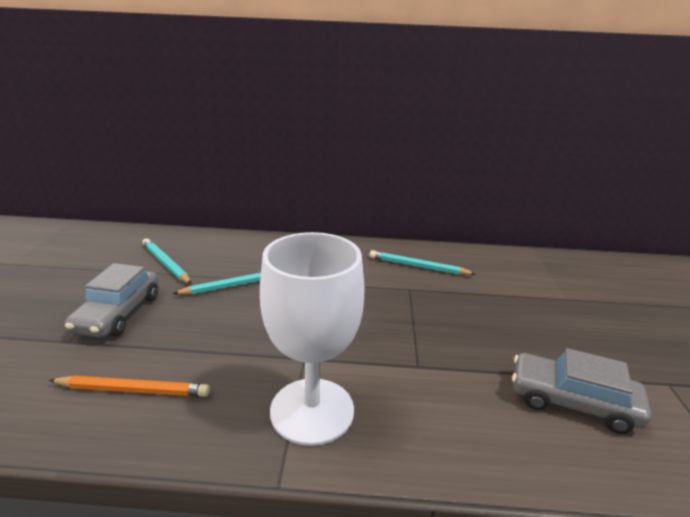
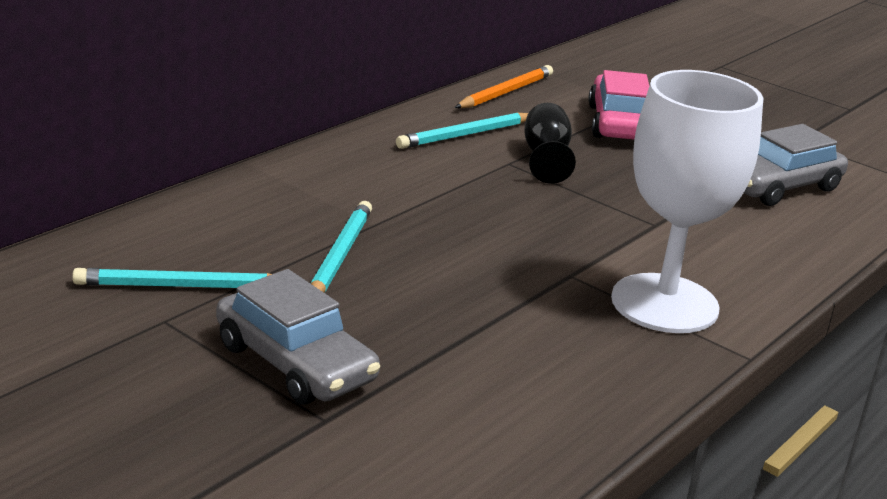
camera: 55 degrees left, 0 degrees up
orange pencil [49,376,210,397] -> orange pencil moved to [455,65,553,108]
none -> black goblet [524,103,576,184]
none -> pink car [588,70,649,139]

